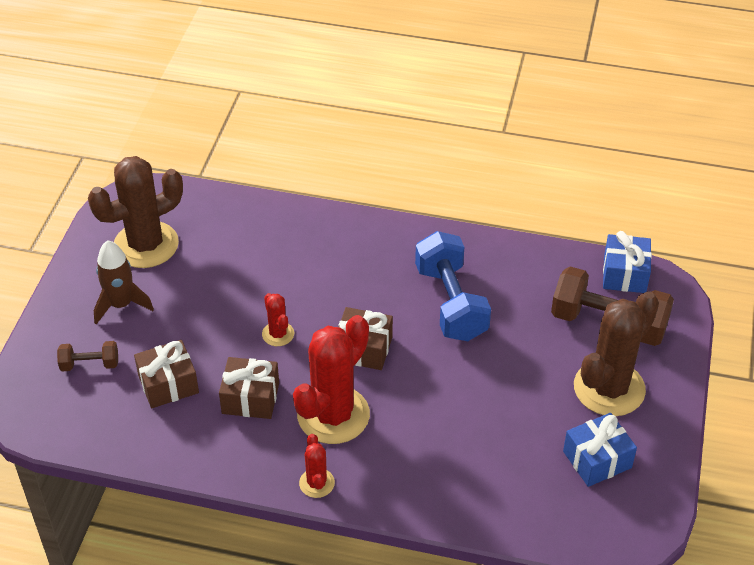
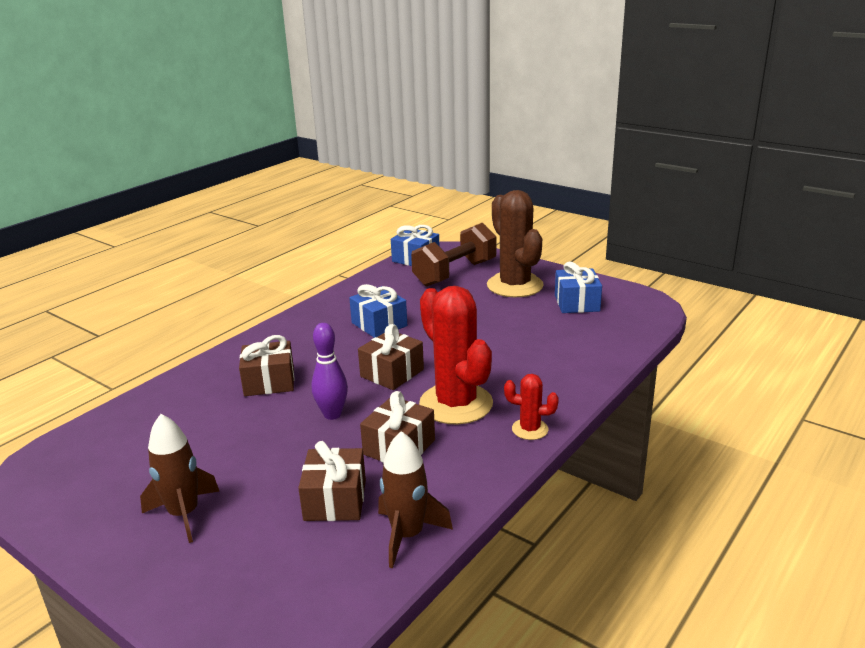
camera: 65 degrees left, 20 degrees down
brown dumbbell [57,341,118,371] -> none
brown cactus [88,156,183,268] -> none
red cactus [262,293,294,346] -> purple bowling pin [312,323,348,420]
blue dumbbell [415,231,491,341] -> blue gift [349,284,407,338]
none -> brown gift [239,335,294,396]
none -> brown rocket [378,431,453,568]

